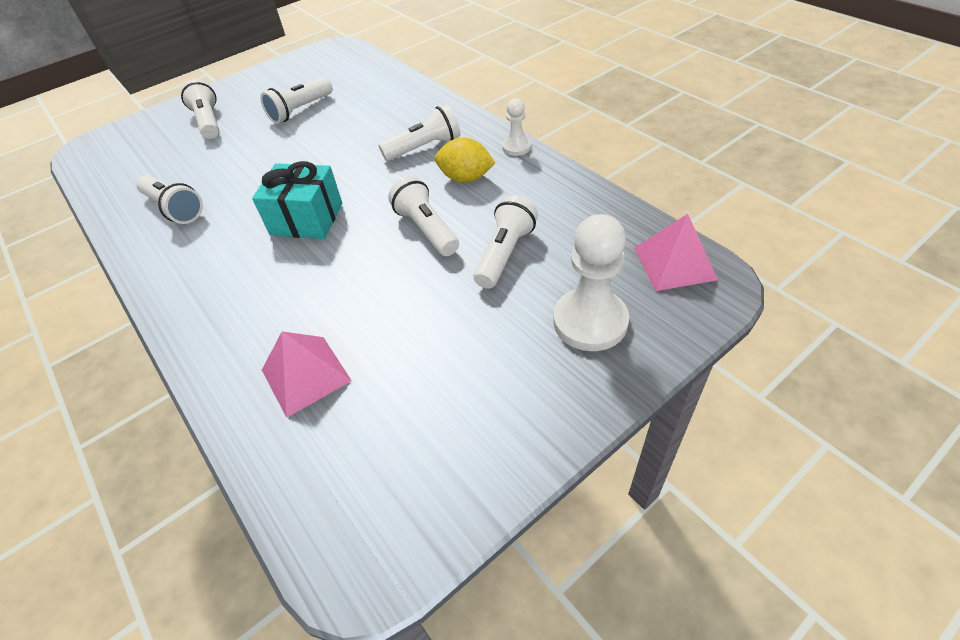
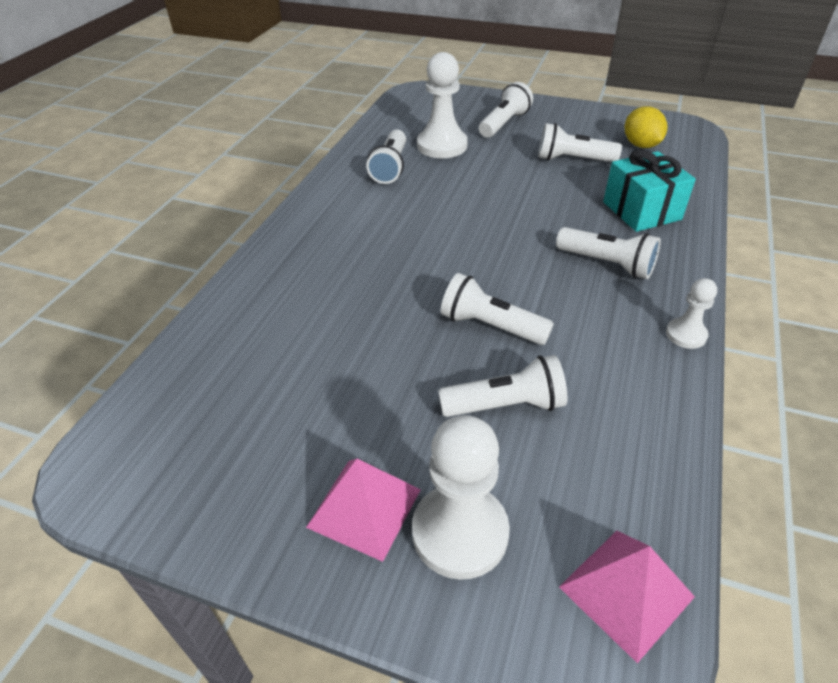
camera: 55 degrees right, 5 degrees down
turquoise gift [252,161,343,239] -> turquoise gift moved to [603,150,696,232]
pink pyramid [262,331,352,418] -> pink pyramid moved to [306,459,421,562]
white flashlight [388,176,459,256] -> white flashlight turned 90 degrees counterclockwise [441,273,554,345]
yellow lemon [435,138,495,183] -> yellow lemon moved to [625,106,667,148]
none -> white pawn [417,52,468,158]

